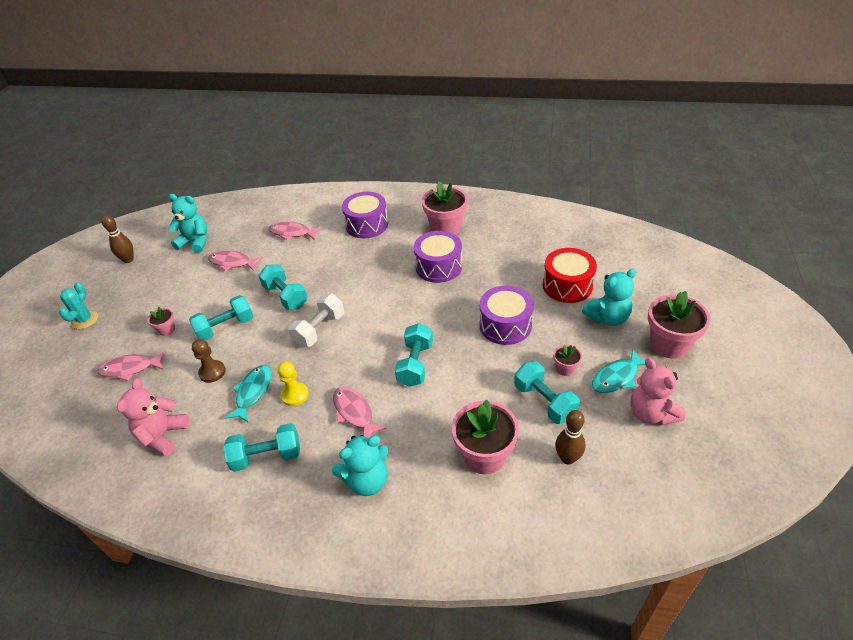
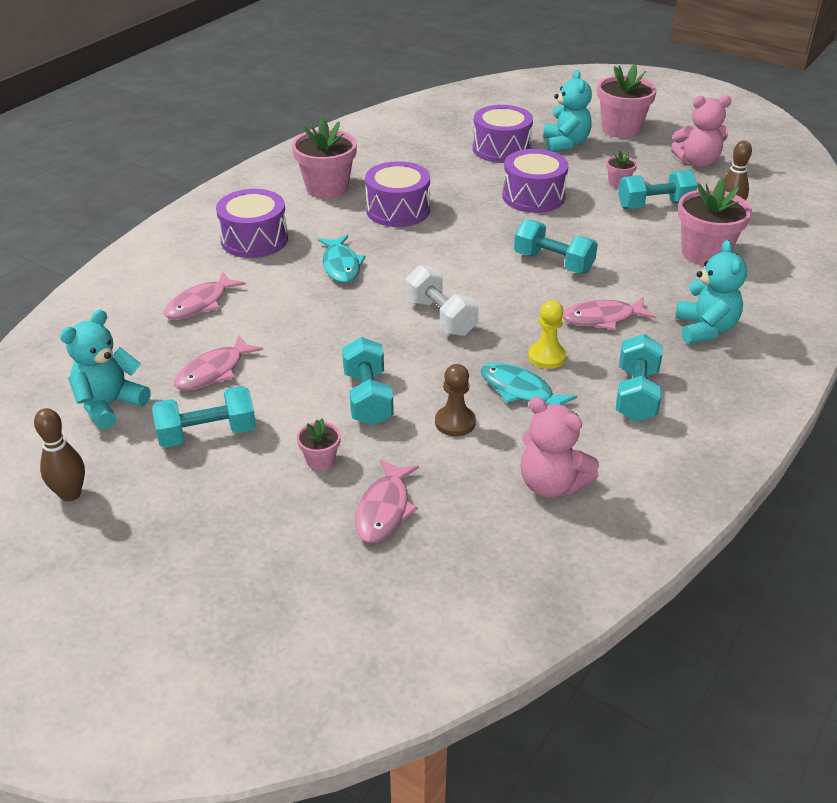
camera: 70 degrees left, 5 degrees down
turquoise cactus [59,282,98,329] -> none
turquoise dumbbell [258,264,307,310] -> turquoise dumbbell moved to [152,386,256,448]
red drum [543,248,597,303] -> purple drum [473,105,533,163]
turquoise fish [592,349,645,393] -> turquoise fish moved to [318,235,365,283]

